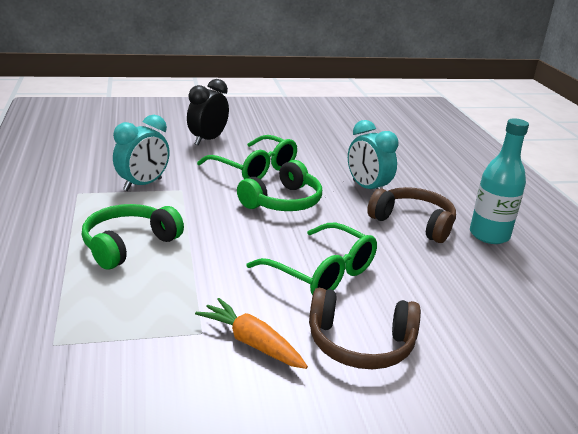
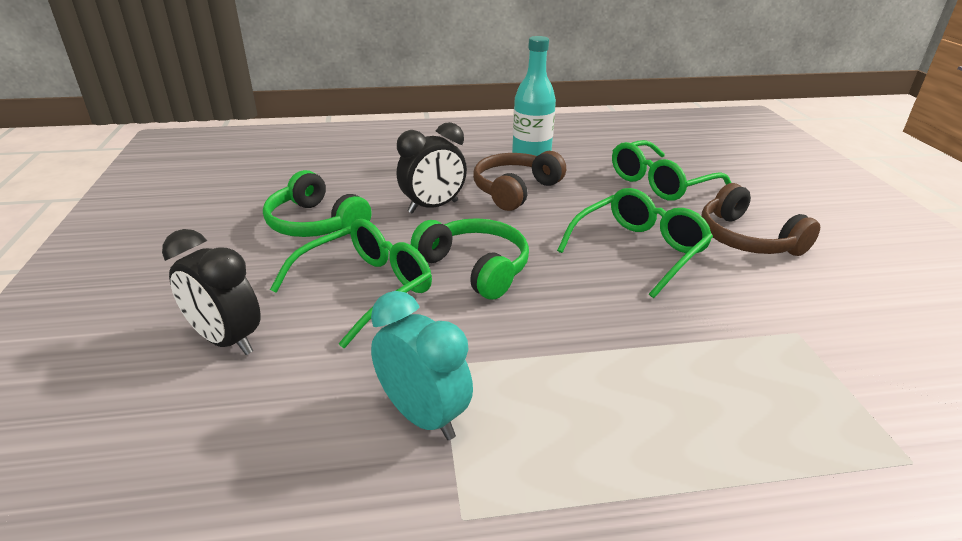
camera: 85 degrees left, 5 degrees up
green headphones [82,204,184,269] -> green headphones moved to [263,170,372,237]
orange carrot [195,298,308,369] -> none
brown headphones [309,288,421,369] -> brown headphones turned 135 degrees clockwise [701,183,820,256]
turquoise clock [348,120,398,189] -> black clock [397,122,467,213]
none -> green glasses [612,140,732,201]

